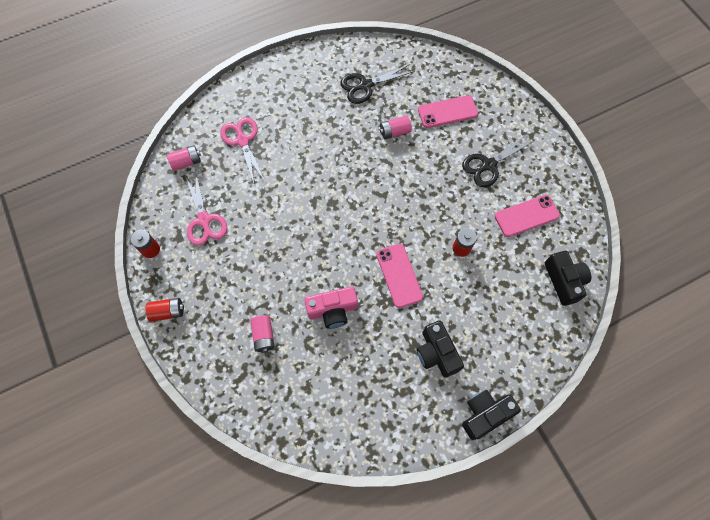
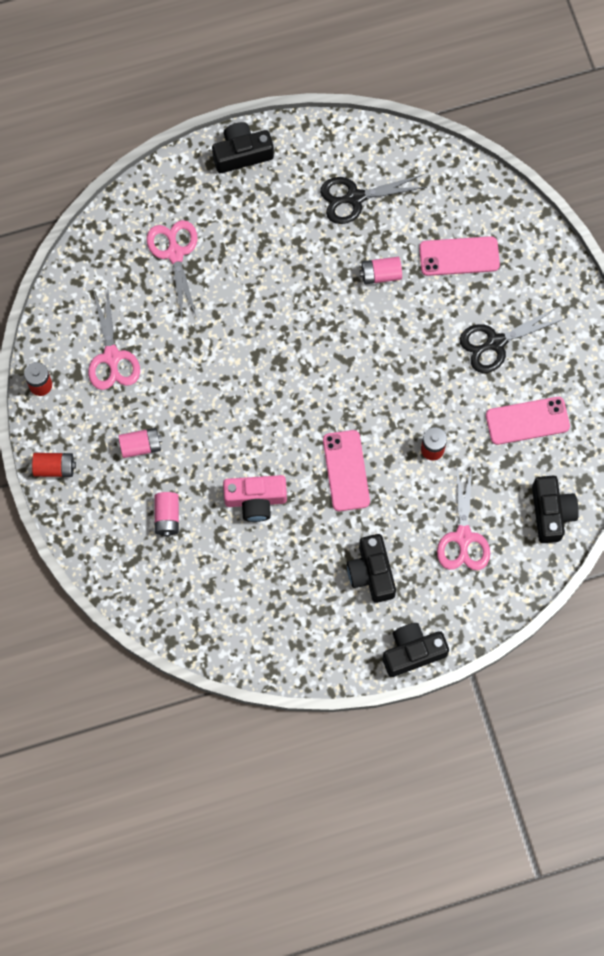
camera: 10 degrees right, 5 degrees up
pink battery [167,145,201,171] -> pink battery moved to [118,428,162,458]
none -> black camera [212,122,274,173]
none -> pink scissors [437,464,490,570]

